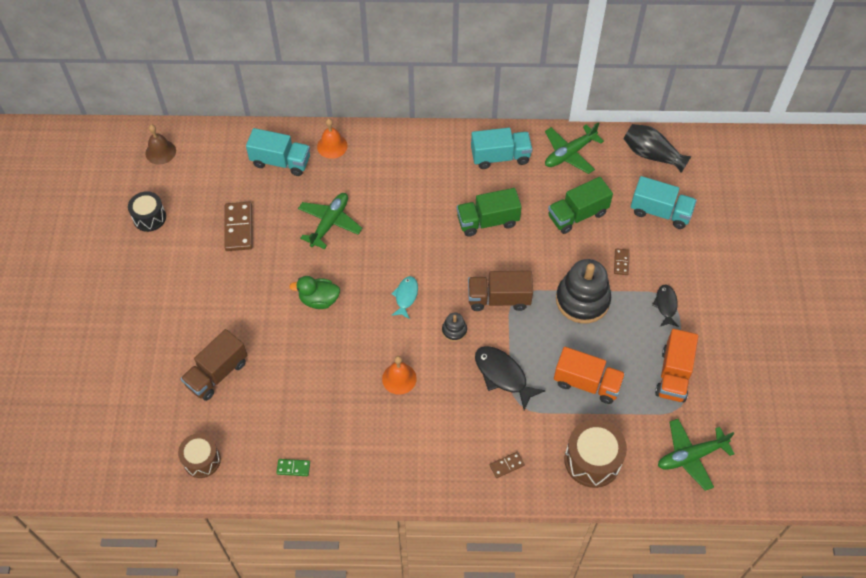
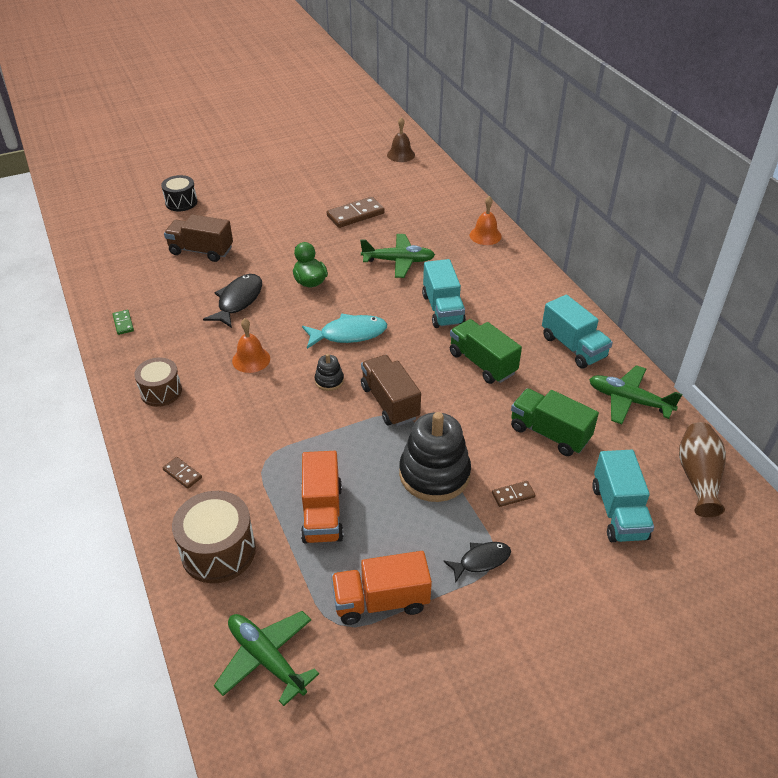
camera: 65 degrees right, 15 degrees down
black drum [128,191,166,232] -> black drum moved to [161,175,197,211]
brown drum [178,433,221,478] -> brown drum moved to [134,357,182,407]
turquoise truck [246,128,310,176] -> turquoise truck moved to [422,259,466,328]
turquoise fish [391,276,418,319] -> turquoise fish [302,313,387,349], size x1.59
black fish [475,346,546,410] -> black fish moved to [203,274,262,328]
black vase [624,124,691,173] -> brown vase [679,422,726,517]

